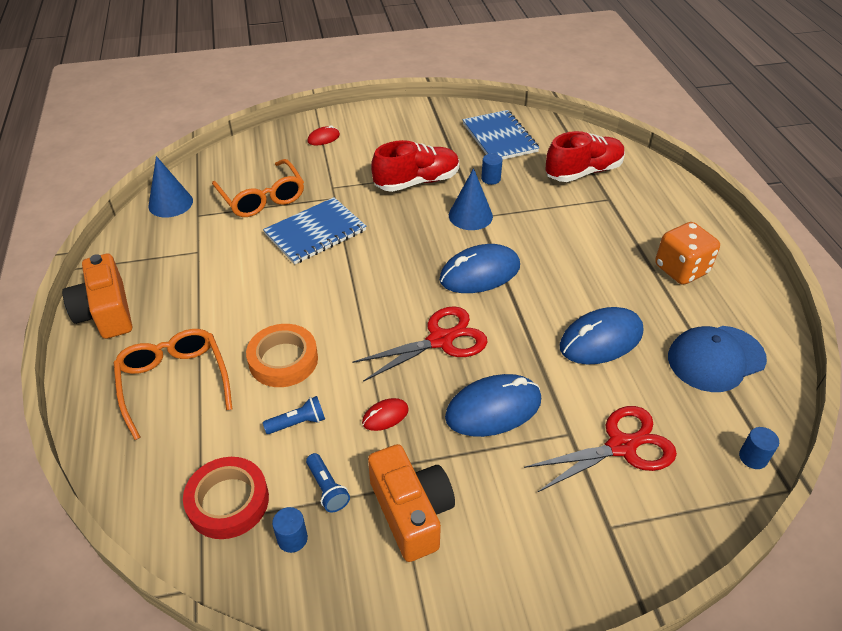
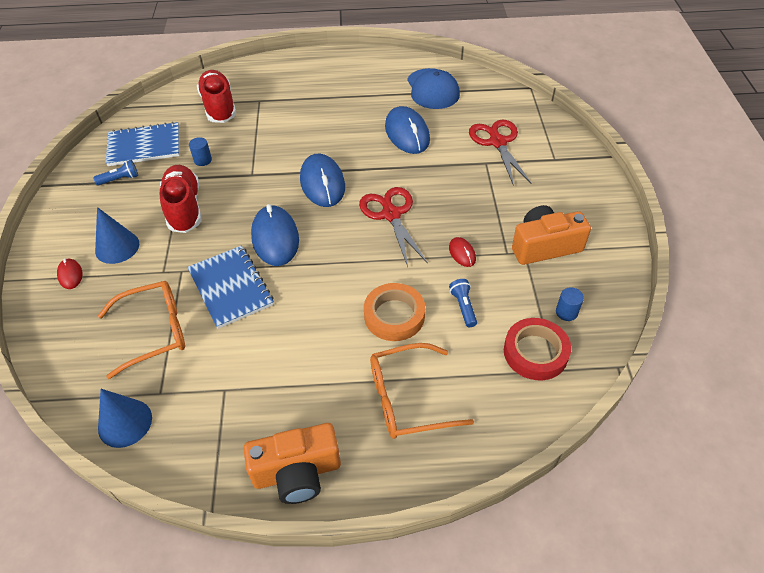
camera: 80 degrees left, 5 degrees up
blue flashlight [306,453,350,513] -> blue flashlight moved to [93,160,138,185]
blue mouse [445,374,541,437] -> blue mouse moved to [251,204,299,266]
blue cone [449,168,493,230] -> blue cone moved to [95,207,139,264]
orange dice [655,222,720,285] -> none
blue cylinder [739,427,779,469] -> none

